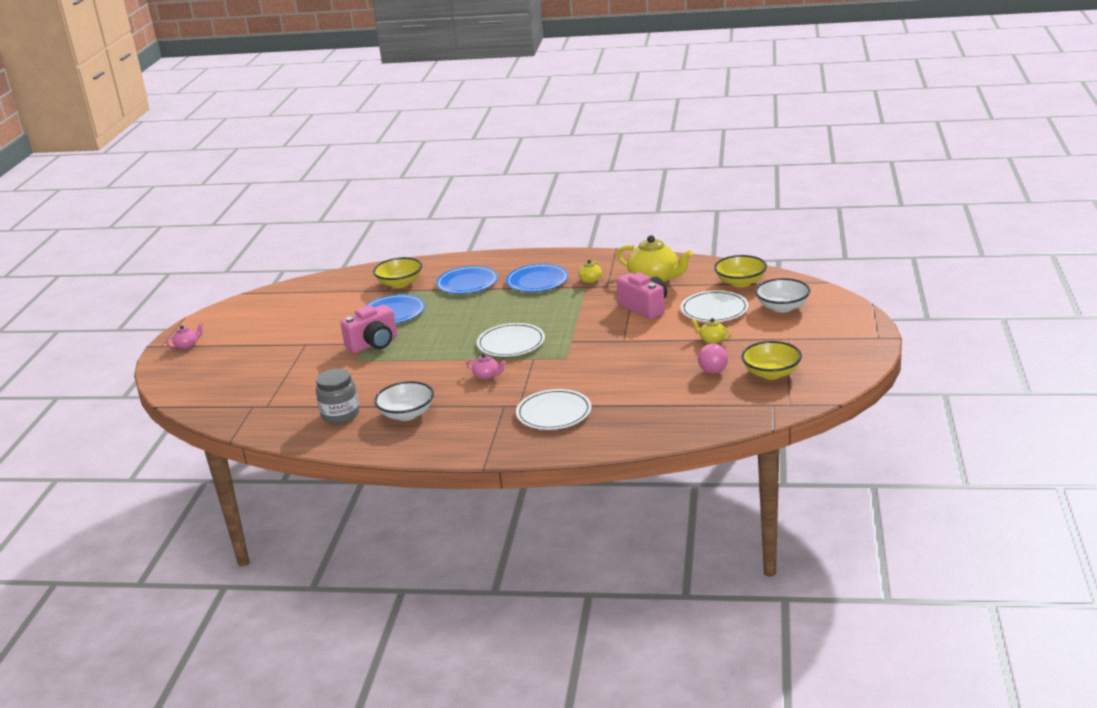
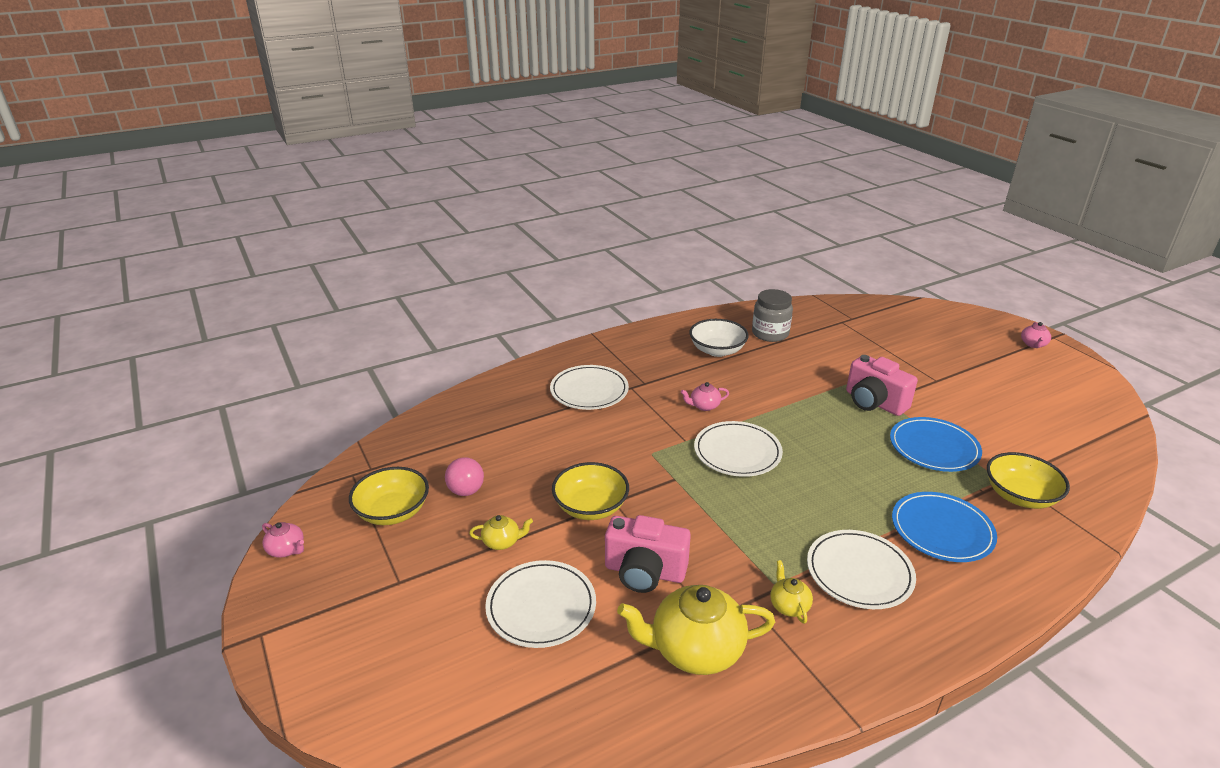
camera: 140 degrees right, 5 degrees up
pink camera [340,305,397,353] -> pink camera turned 60 degrees counterclockwise [846,355,918,416]
blue plate [506,264,568,292] -> white plate [807,530,916,609]
yellow bowl [714,255,767,287] -> yellow bowl moved to [552,462,629,520]
white bowl [755,278,810,312] -> none
none -> pink teapot [262,522,304,557]

